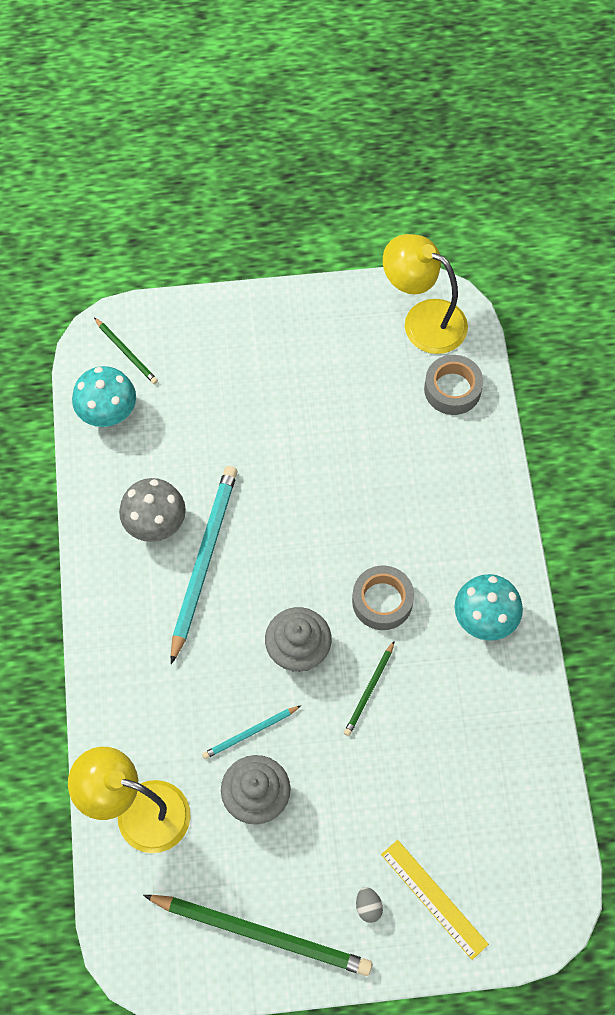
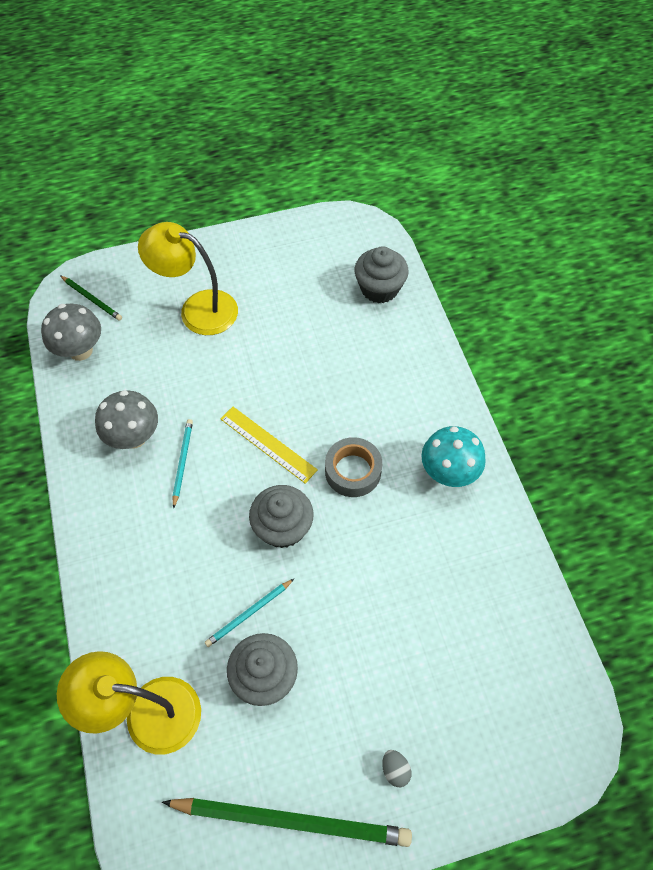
camera: 10 degrees left, 5 degrees down
turquoise mushroom [72,366,136,427] -> grey mushroom [41,304,101,361]
turquoise pencil [171,466,237,664] -> turquoise pencil [173,419,193,509], size x0.49
green pencil [344,641,394,736] -> none
yellow ruler [381,840,489,960] -> yellow ruler moved to [221,407,318,484]
yellow lamp [383,234,468,354] -> yellow lamp moved to [138,222,238,335]
grey tape [424,355,483,415] -> grey cupcake [354,247,409,303]

